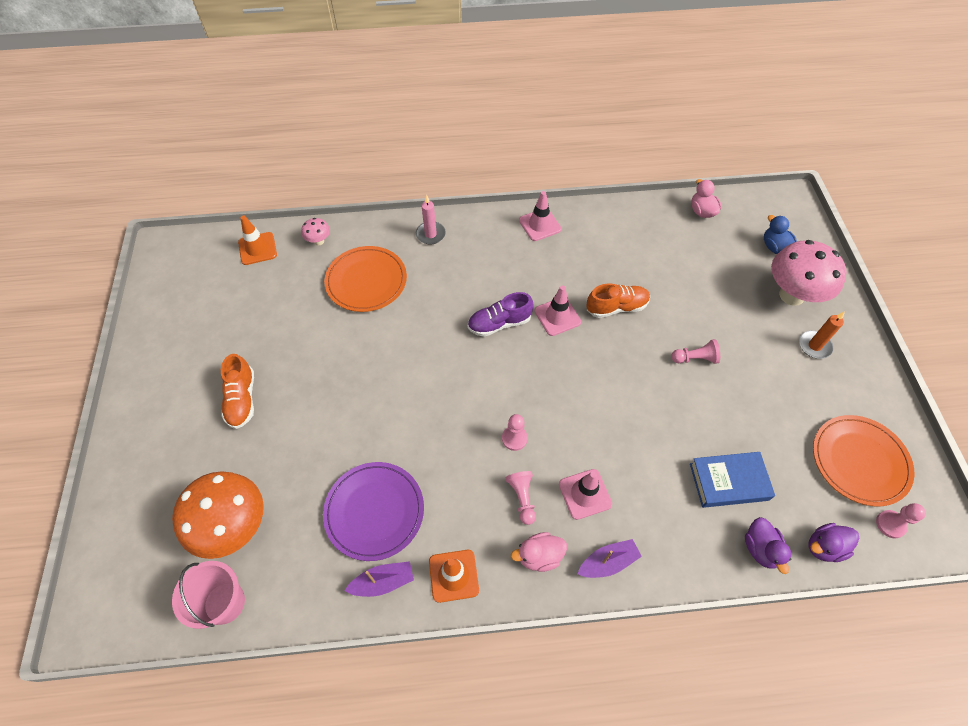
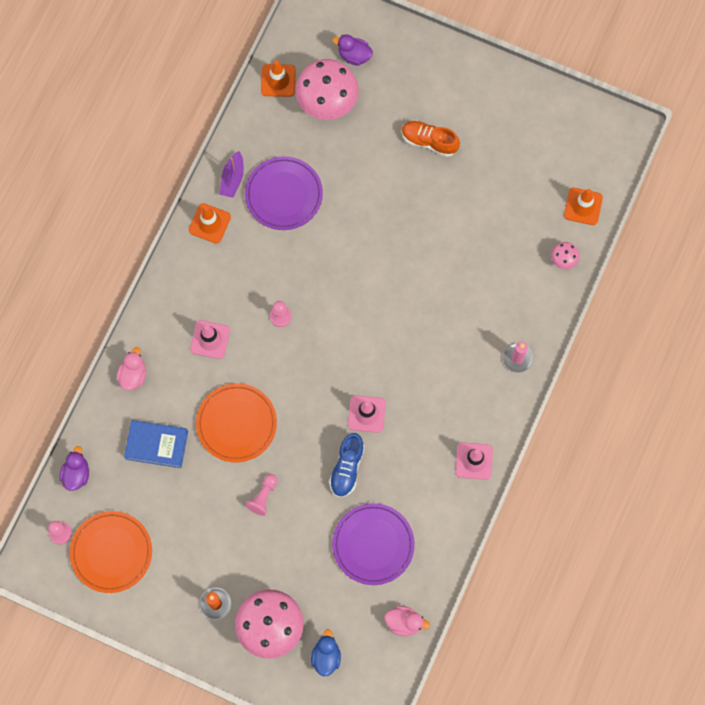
camera: 120 degrees right, 15 degrees up
orange mushroom [172,472,264,559] -> pink mushroom [295,59,359,120]
pink bucket [172,561,245,629] -> orange traffic cone [261,60,296,97]
orange plate [324,246,407,312] -> orange plate moved to [196,383,277,462]
purple shoe [468,292,534,337] -> none
pink pawn [506,471,536,525] -> none
pink duck [511,532,567,572] -> pink duck moved to [117,347,146,390]
purple boat [578,539,642,578] -> none
orange shoe [586,283,650,318] -> blue shoe [329,433,365,497]
blue book [690,452,775,508] -> blue book turned 75 degrees clockwise [124,420,188,468]
purple duck [745,517,791,574] -> purple duck moved to [332,34,373,66]
blue duck [764,215,797,254] -> blue duck turned 90 degrees counterclockwise [311,629,341,676]
none -> purple plate [332,503,415,585]

